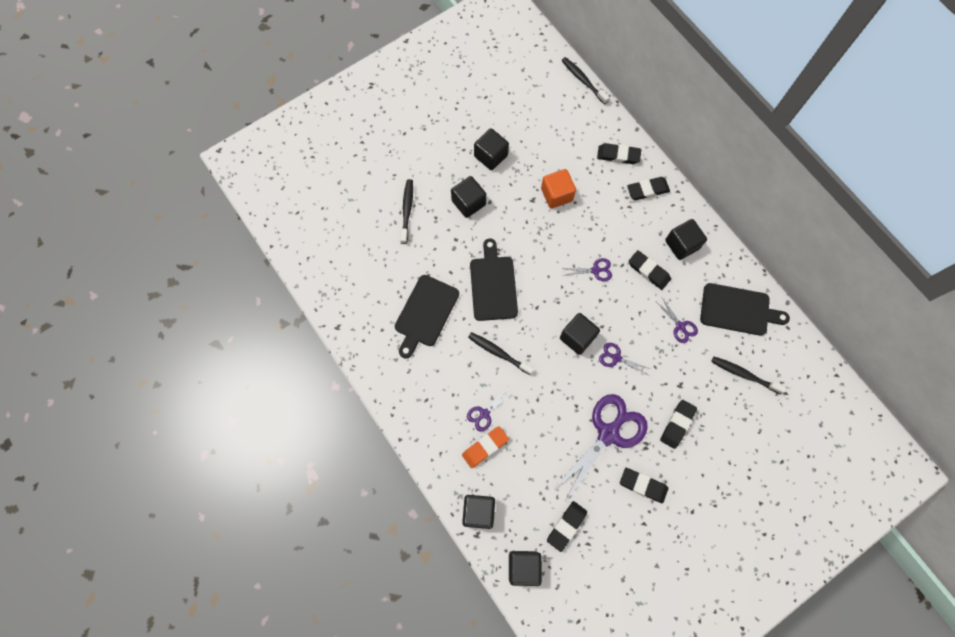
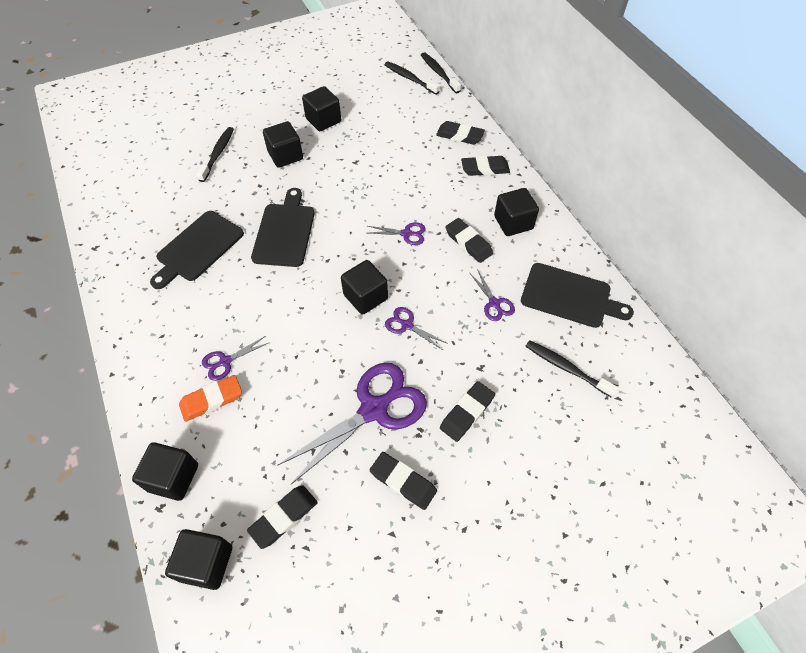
camera: 10 degrees right, 15 degrees down
black toothbrush [468,332,534,375] -> black toothbrush moved to [385,61,440,95]
orange cube [541,169,576,209] -> none

